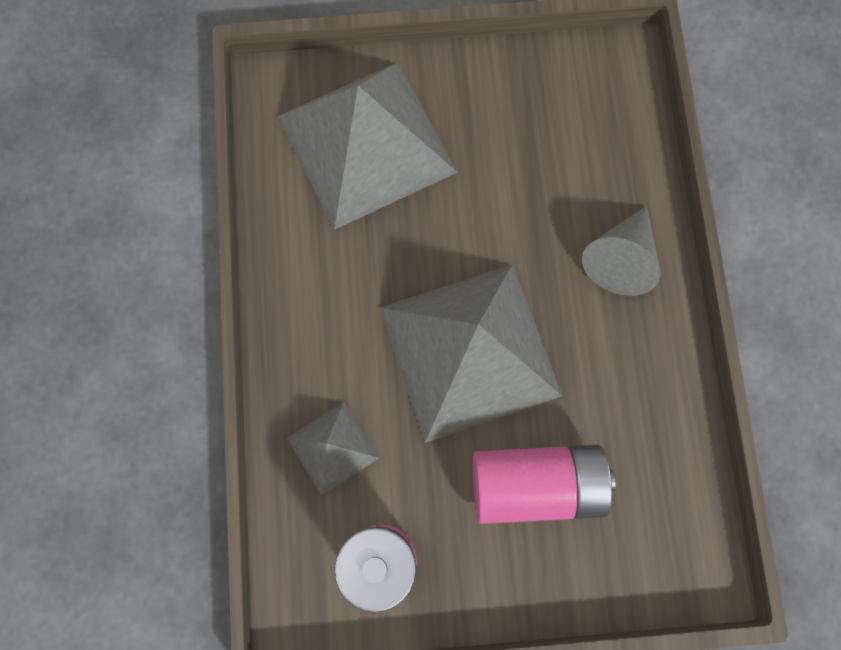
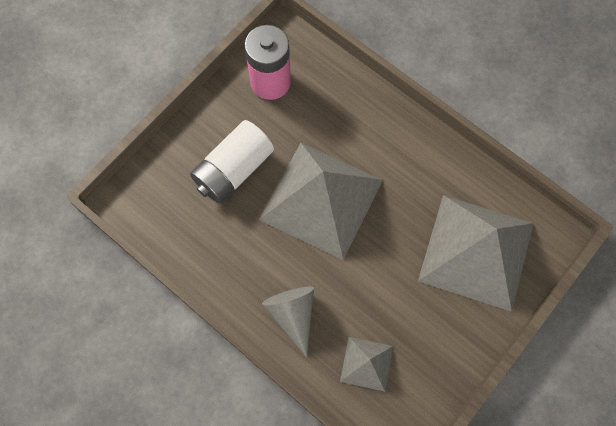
camera: 135 degrees right, 5 degrees down
grey pyramid [287,402,379,495] -> grey pyramid moved to [340,337,393,392]
pink battery [473,445,615,524] -> white battery [190,120,274,204]

